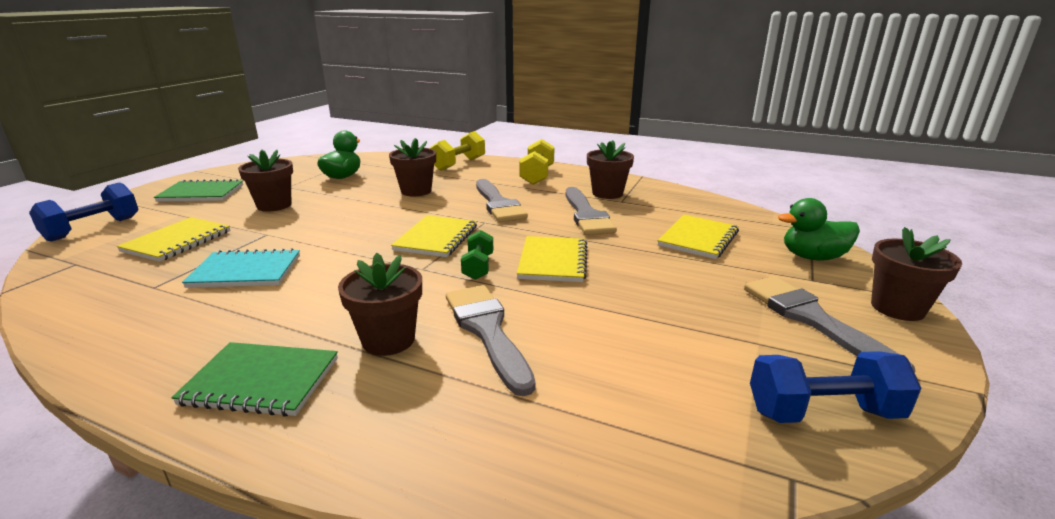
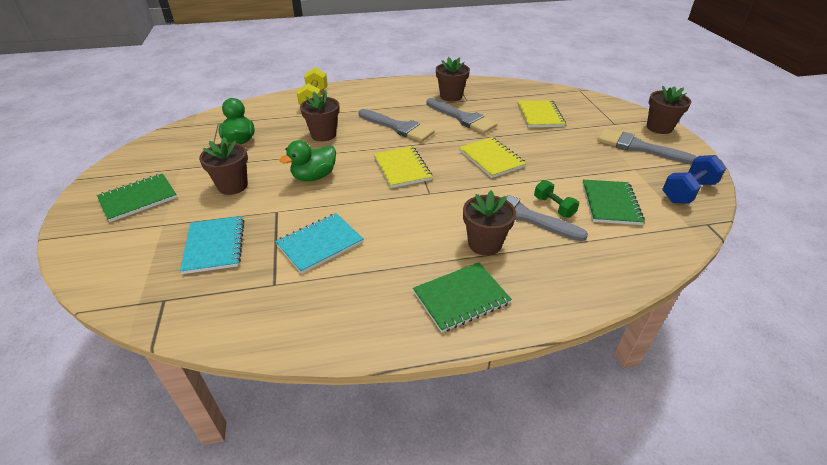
camera: 35 degrees left, 15 degrees up
blue dumbbell [29,182,139,242] -> none
yellow notebook [117,217,231,262] -> turquoise notebook [180,216,244,274]
green dumbbell [461,230,494,280] -> green dumbbell moved to [534,180,579,218]
yellow dumbbell [519,139,554,185] -> none
green duck [778,198,860,261] -> green duck moved to [279,140,336,181]
none -> green notebook [582,180,645,225]

